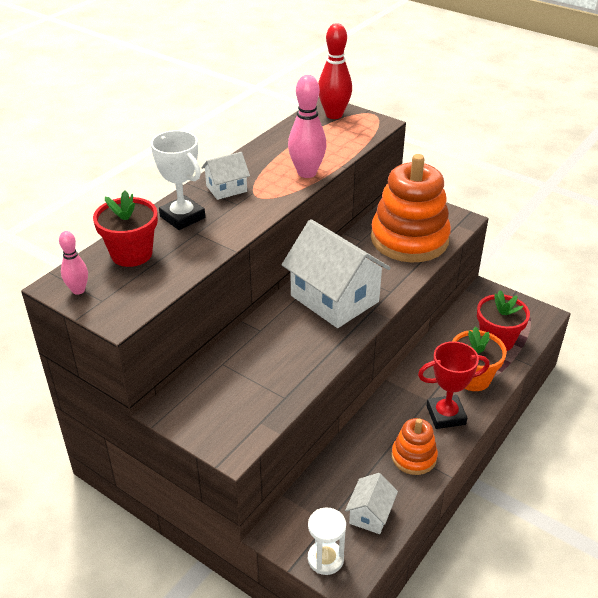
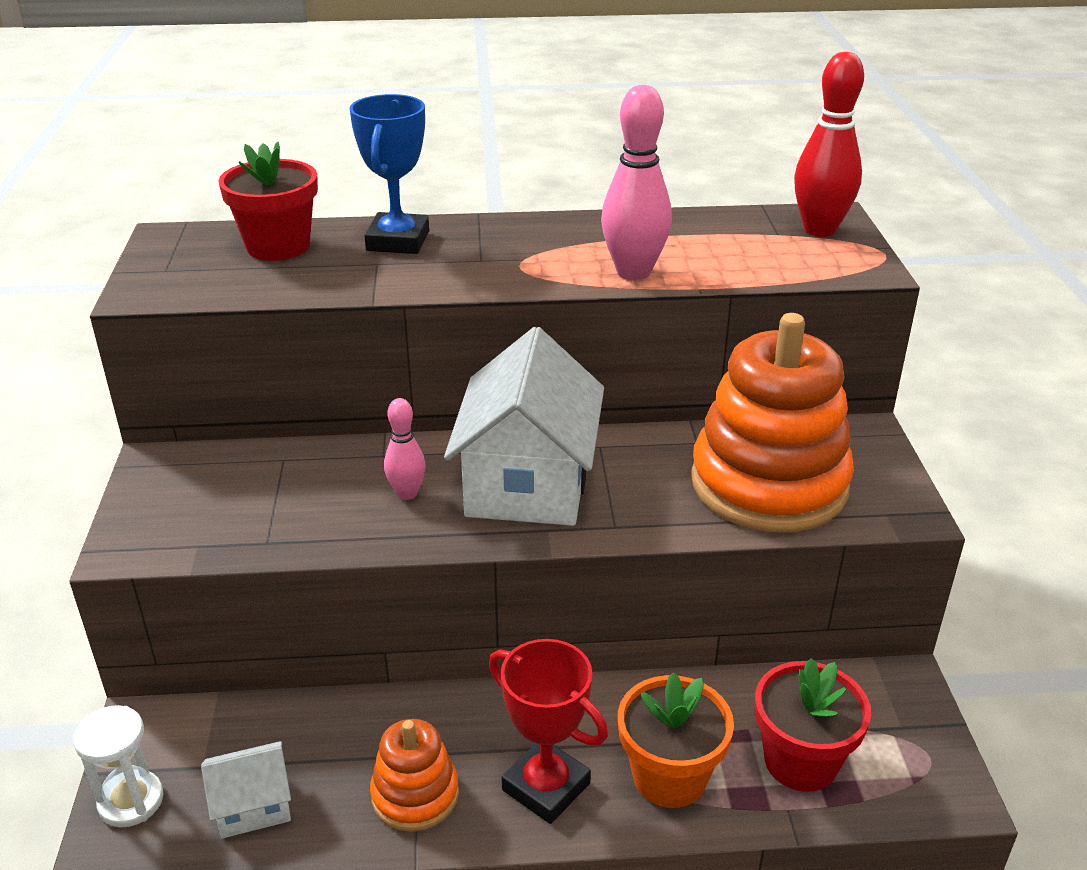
camera: 50 degrees right, 5 degrees down
pink bowling pin [59,231,88,295] -> pink bowling pin moved to [384,398,426,500]
white trophy [151,130,205,230] -> blue trophy [350,94,429,254]
white house [201,152,250,200] -> none

